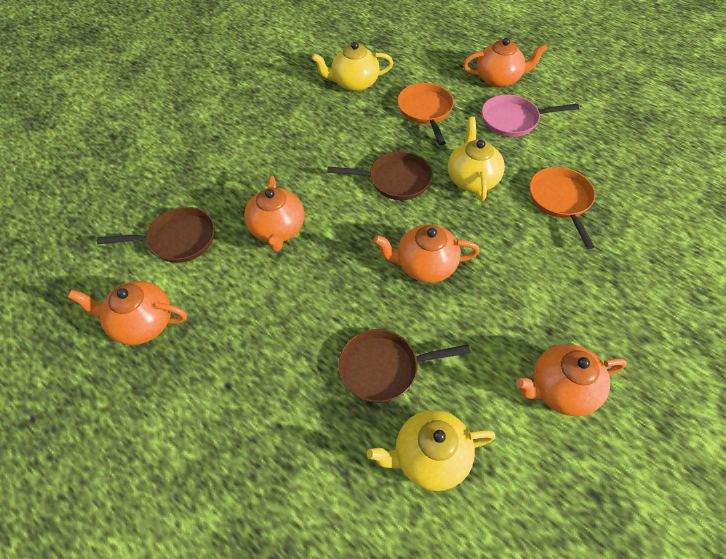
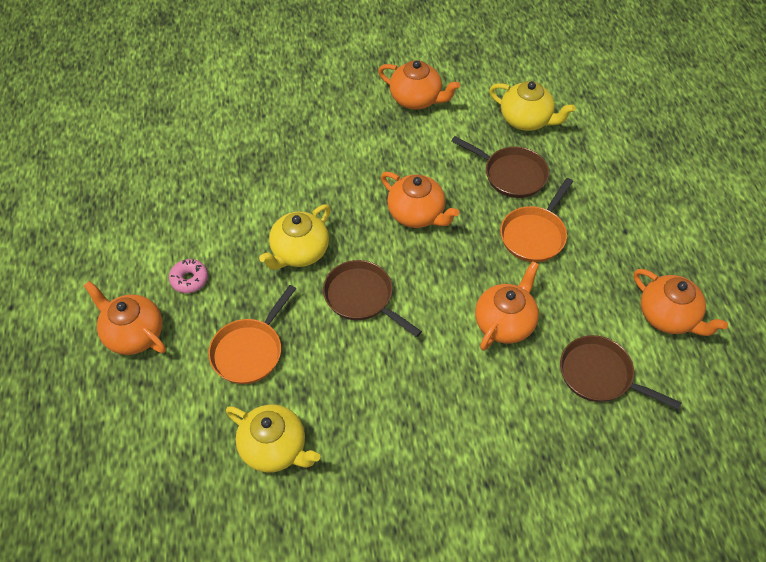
camera: 140 degrees left, 0 degrees up
pink pan [482,95,579,137] -> pink donut [169,259,208,293]
orange pan [529,167,595,249] -> orange pan moved to [500,178,573,262]

